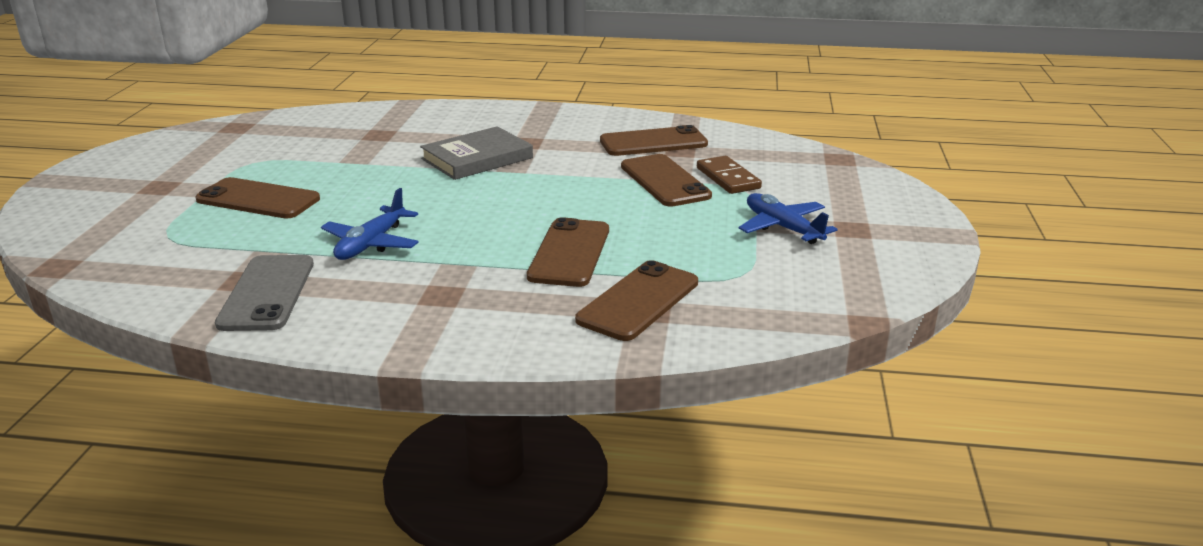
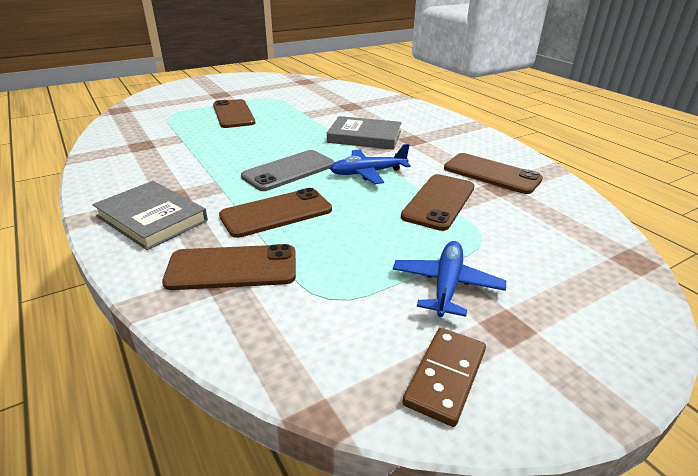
camera: 50 degrees right, 5 degrees up
grey phone [215,255,314,331] -> grey phone moved to [241,150,334,191]
blue plane [321,188,419,260] -> blue plane moved to [330,144,411,184]
brown domino [697,156,762,194] -> brown domino moved to [402,328,486,427]
none -> grey book [92,181,208,250]

